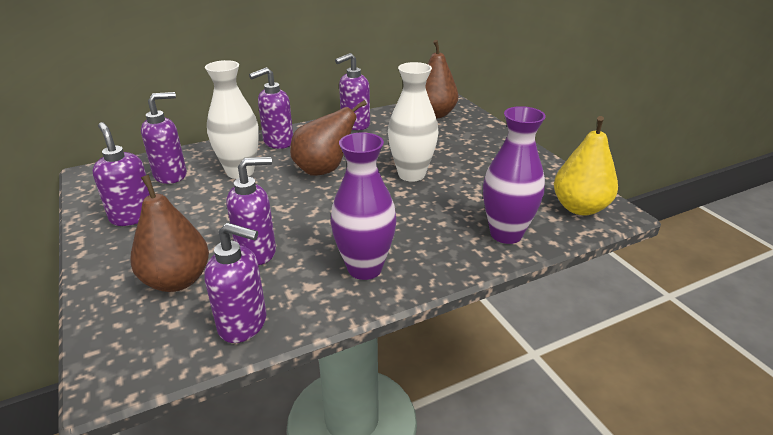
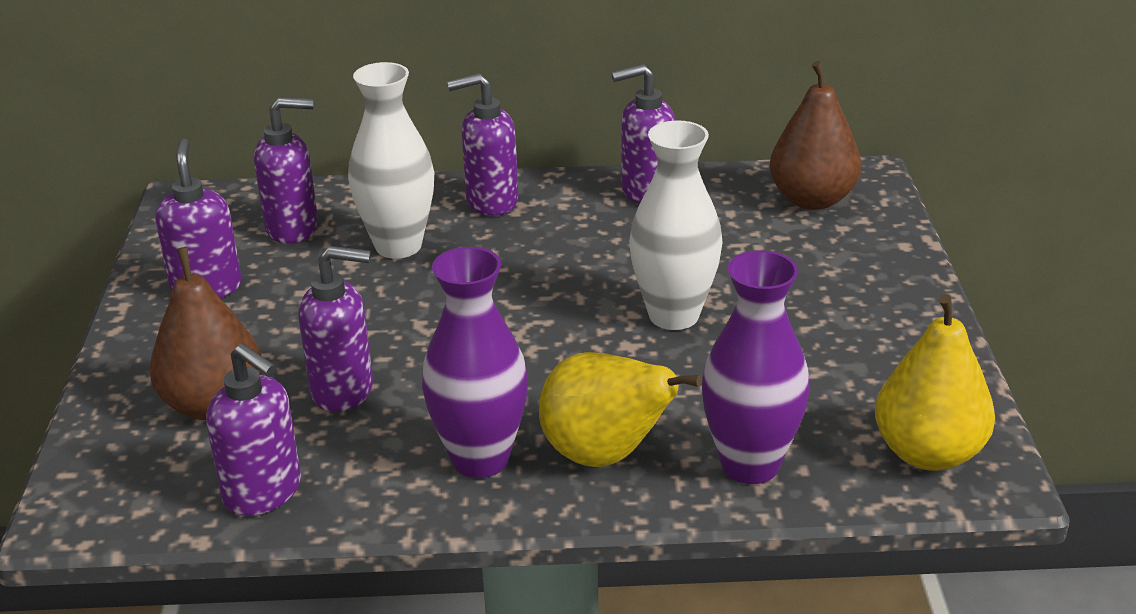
camera: 25 degrees right, 0 degrees up
brown pear [290,100,367,176] -> none
none -> yellow pear [539,352,702,467]

